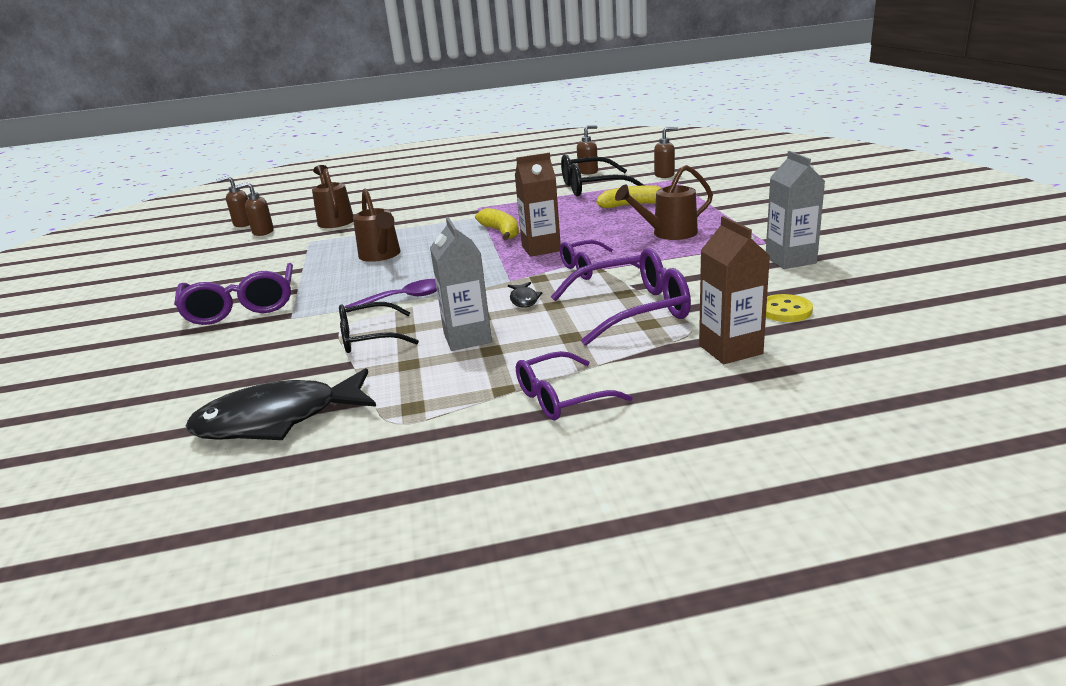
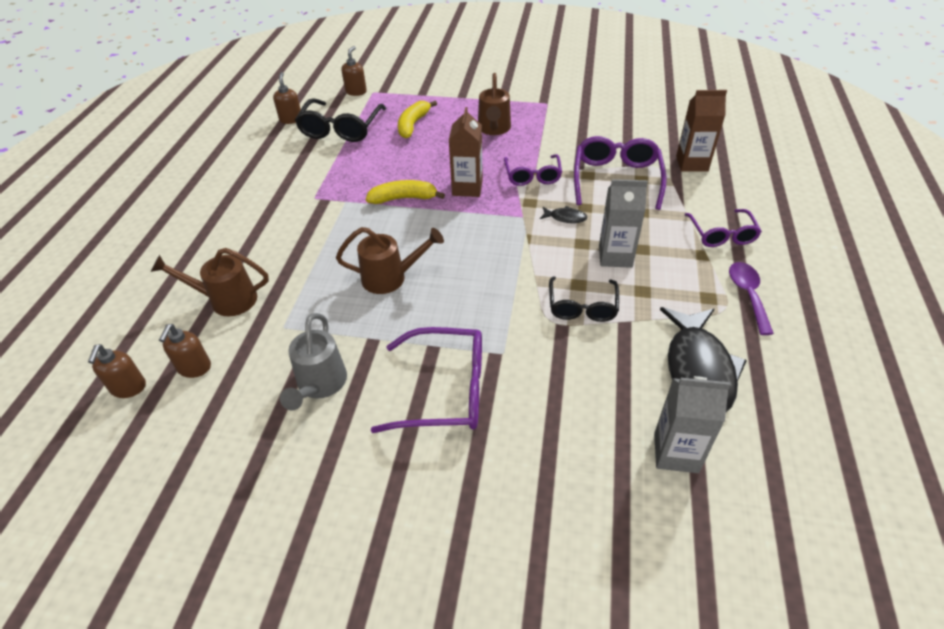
camera: 70 degrees left, 20 degrees up
purple spoon [345,279,437,313] -> purple spoon moved to [729,262,774,335]
grey carton [766,151,825,269] -> grey carton moved to [654,376,731,473]
yellow button [766,294,813,322] -> none
none -> grey watering can [280,313,347,411]

